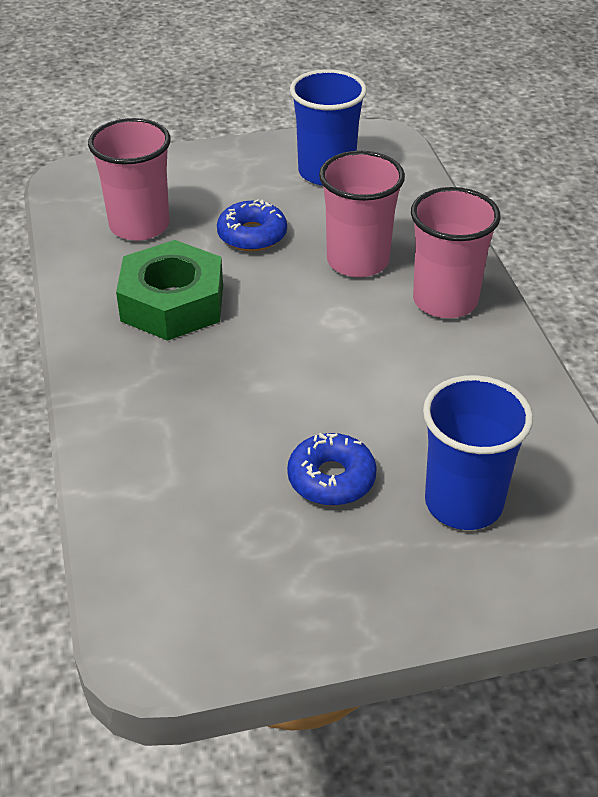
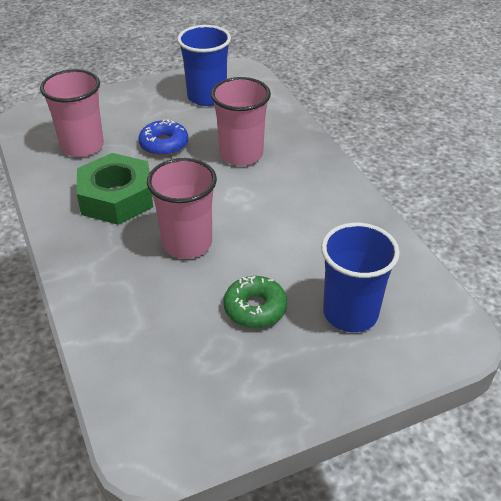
camera: 10 degrees left, 0 degrees up
blue donut [287,433,377,506] -> green donut [224,276,287,328]
pink cup [411,187,501,318] -> pink cup moved to [147,158,217,259]

